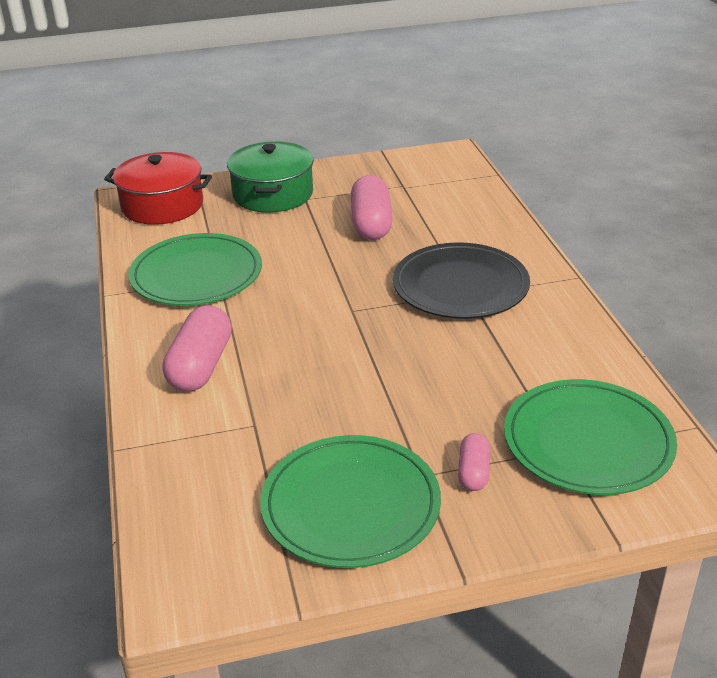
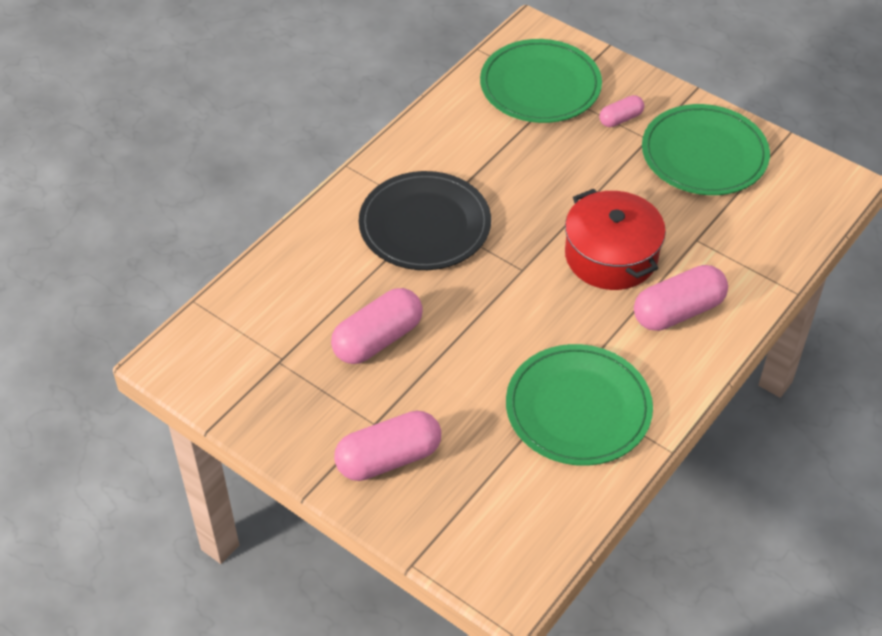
camera: 130 degrees left, 15 degrees up
red pot [104,152,212,225] -> red pot moved to [565,189,666,290]
green pot [227,141,314,213] -> pink capsule [334,411,441,481]

